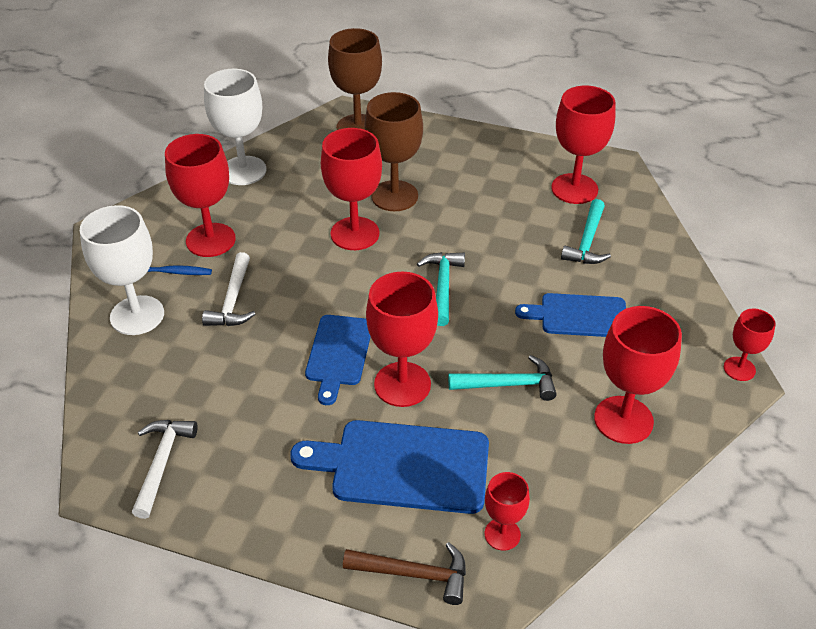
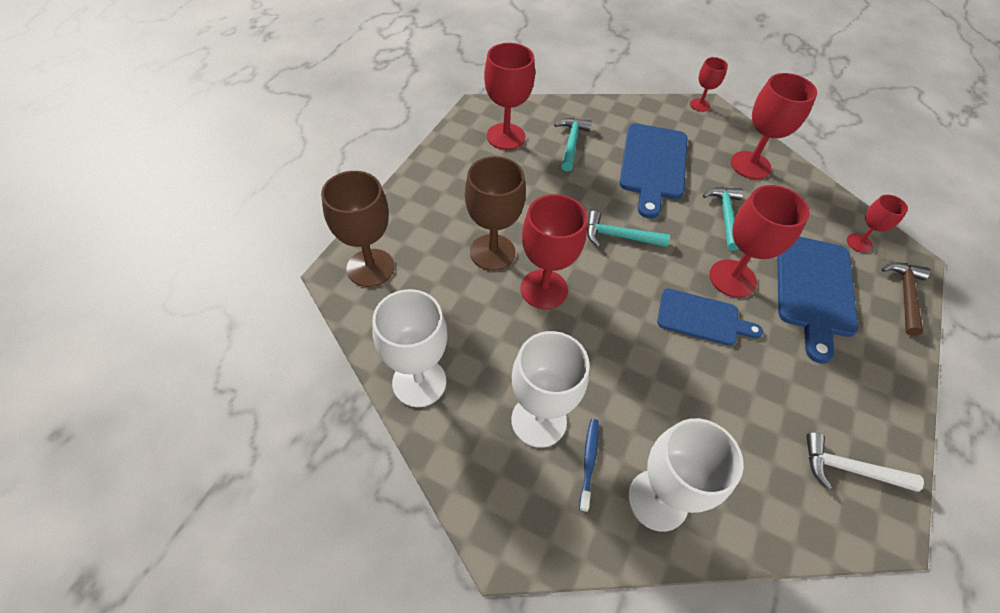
camera: 85 degrees left, 10 degrees up
red goblet [165,134,236,257] -> white goblet [511,331,590,448]
white hammer [202,252,255,326] -> none
blue cutting board [515,293,626,337] -> blue cutting board [619,123,687,219], size x1.55
turquoise hammer [561,199,611,264] -> turquoise hammer turned 105 degrees counterclockwise [554,118,592,171]

